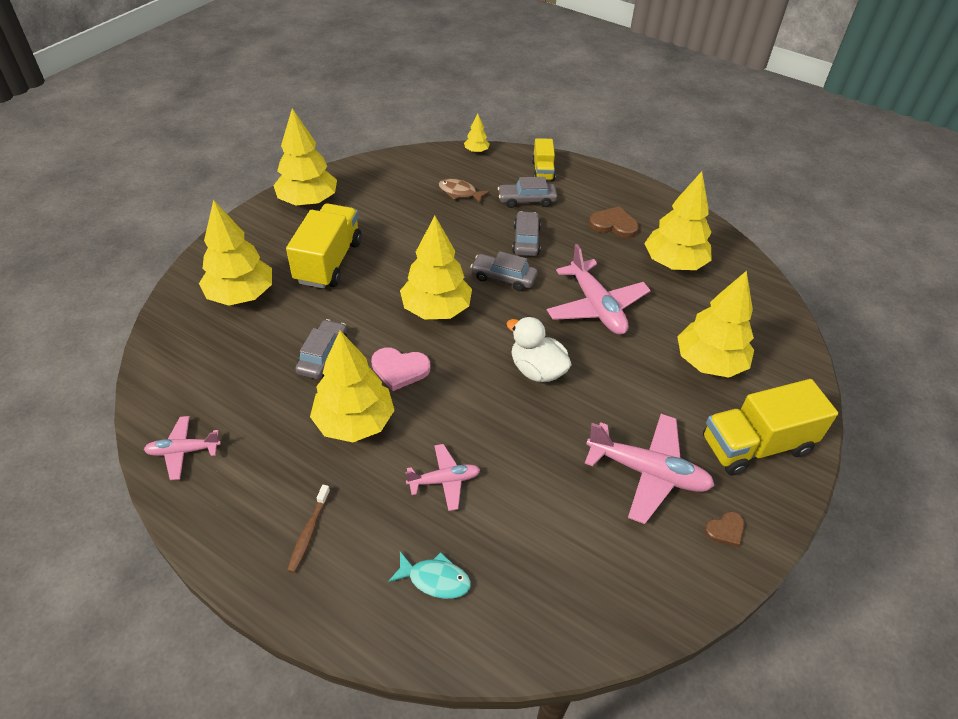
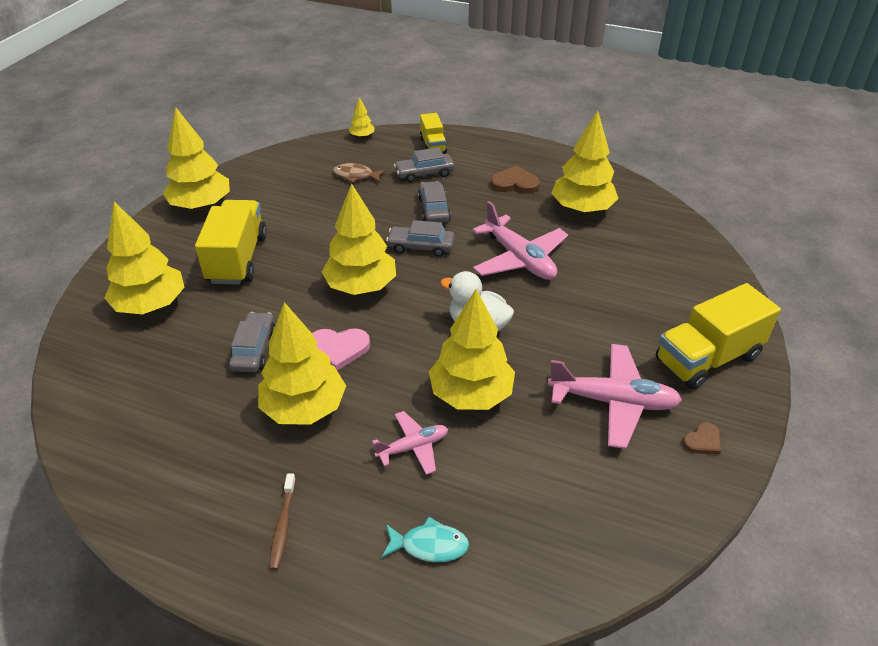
camera: 10 degrees left, 5 degrees down
pink plane [144,416,221,480] -> none
yellow tree [677,271,754,378] -> yellow tree moved to [429,289,515,410]

